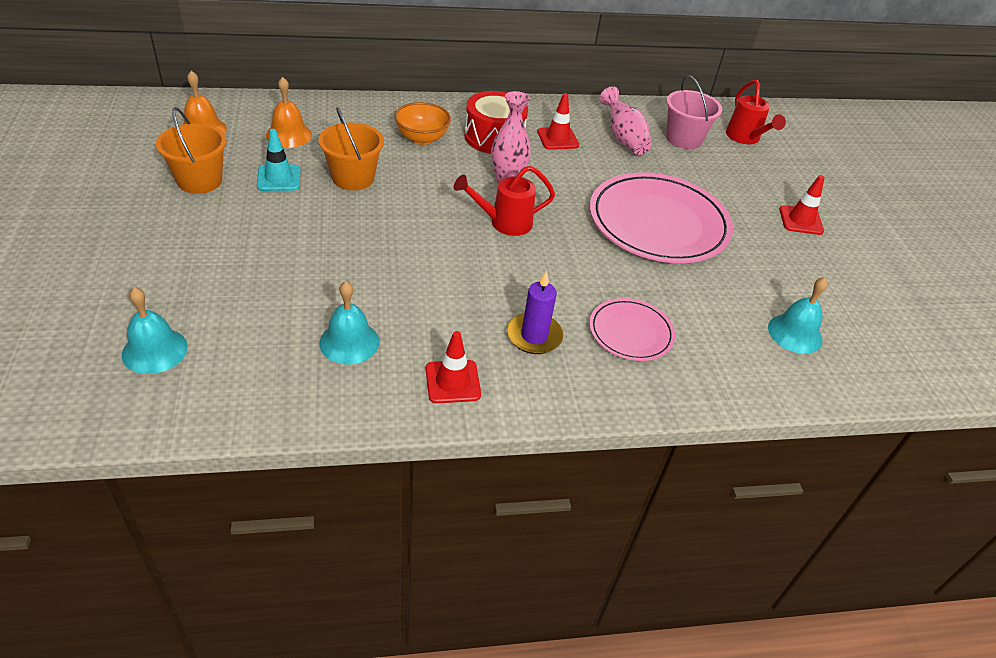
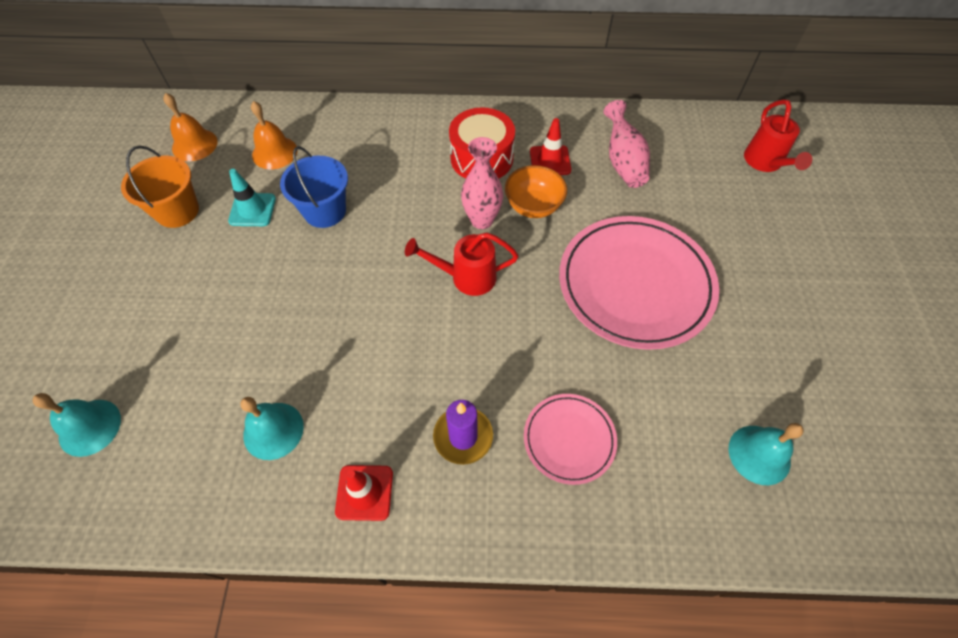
camera: 15 degrees right, 15 degrees up
orange bucket [318,107,384,190] -> blue bucket [280,146,348,228]
orange bowl [394,102,451,145] -> orange bowl moved to [505,165,567,218]
pink bucket [666,75,722,149] -> none
red traffic cone [779,175,825,235] -> none

